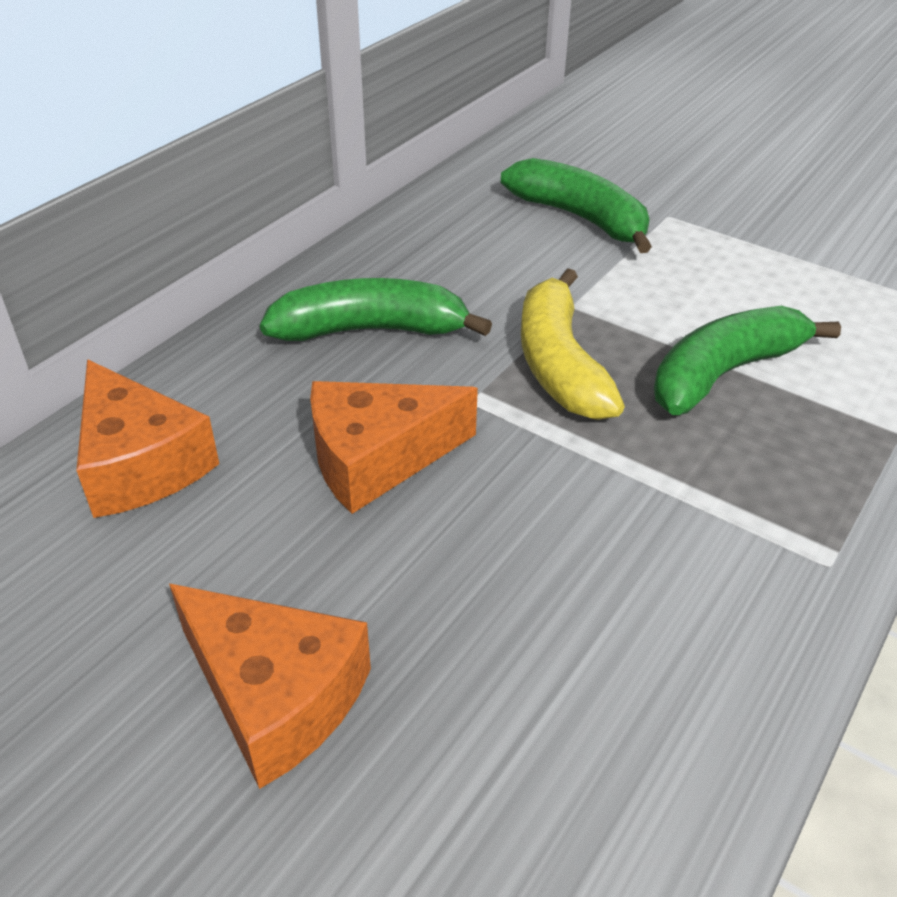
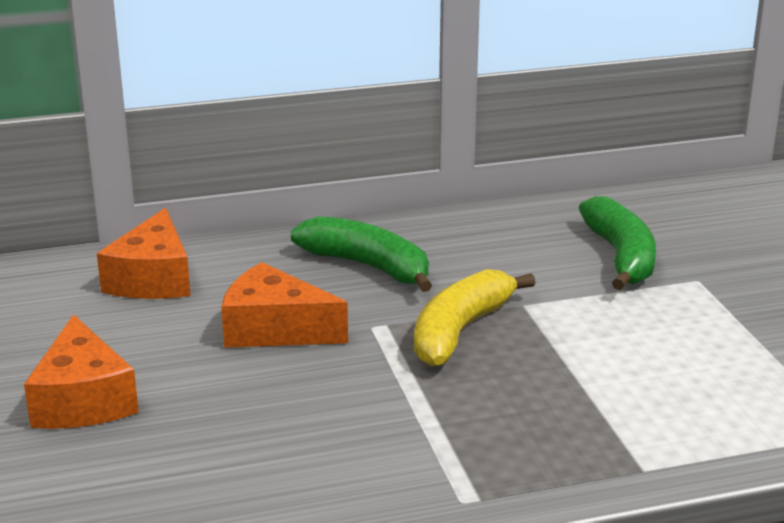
camera: 40 degrees right, 15 degrees down
green banana [654,306,841,415] -> none

